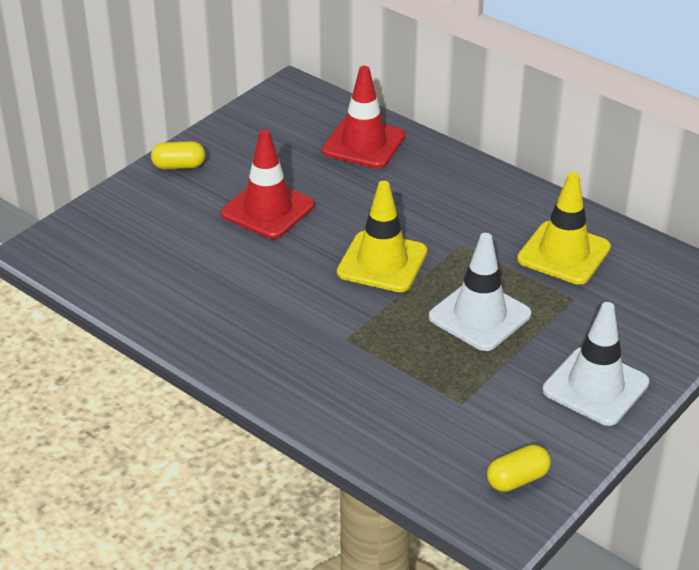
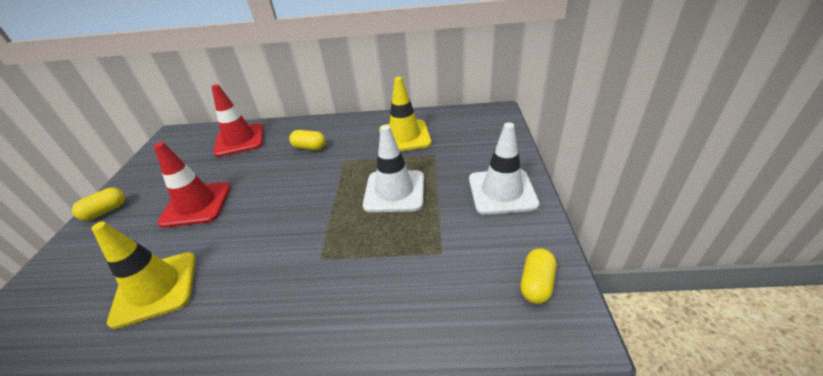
camera: 35 degrees left, 0 degrees up
yellow traffic cone [337,181,427,292] -> yellow traffic cone moved to [91,222,196,329]
none -> yellow capsule [289,130,326,150]

